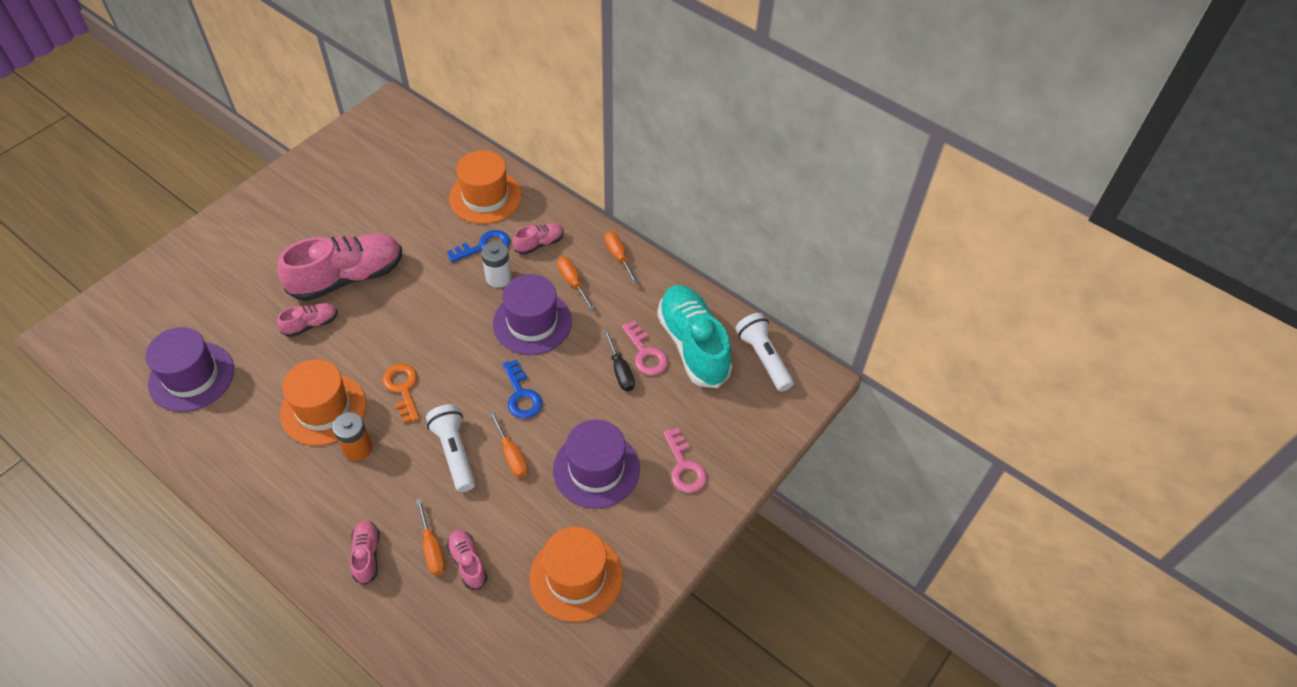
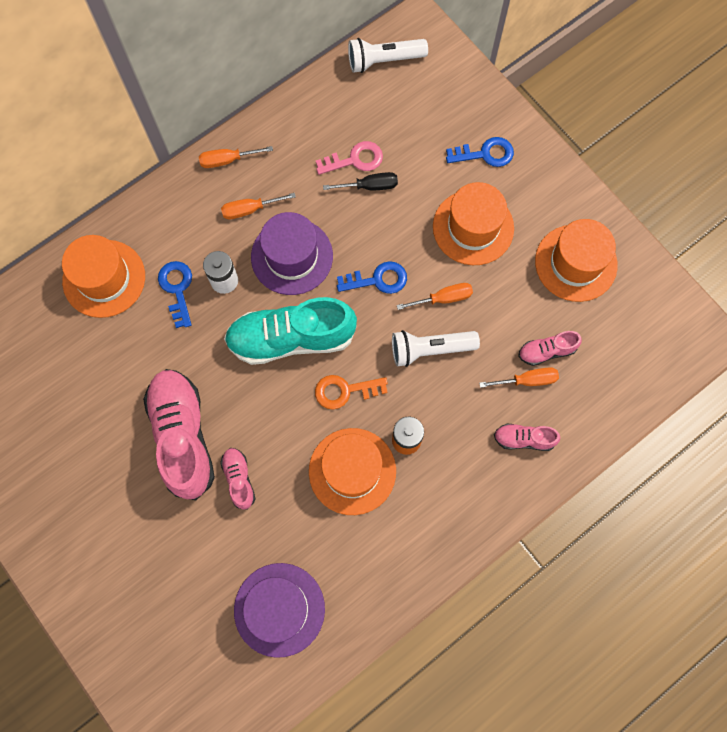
camera: 75 degrees left, 20 degrees up
pink shoe [513,223,564,255] -> none
purple hat [553,420,640,509] -> orange hat [433,182,514,265]
turquoise shoe [657,285,732,388] -> turquoise shoe moved to [224,297,357,365]
pink key [663,428,707,493] -> blue key [446,137,514,167]

